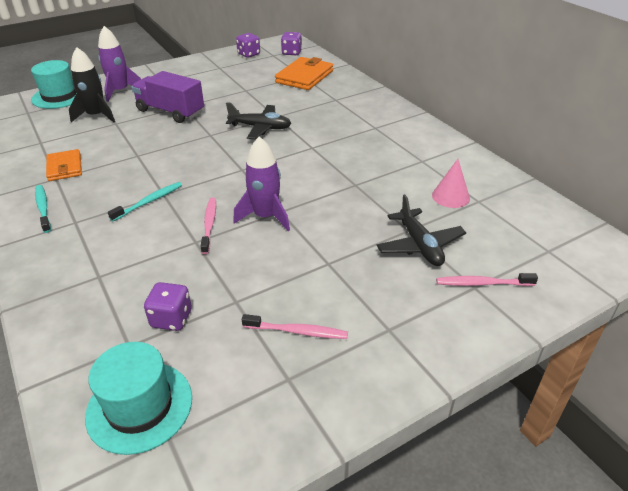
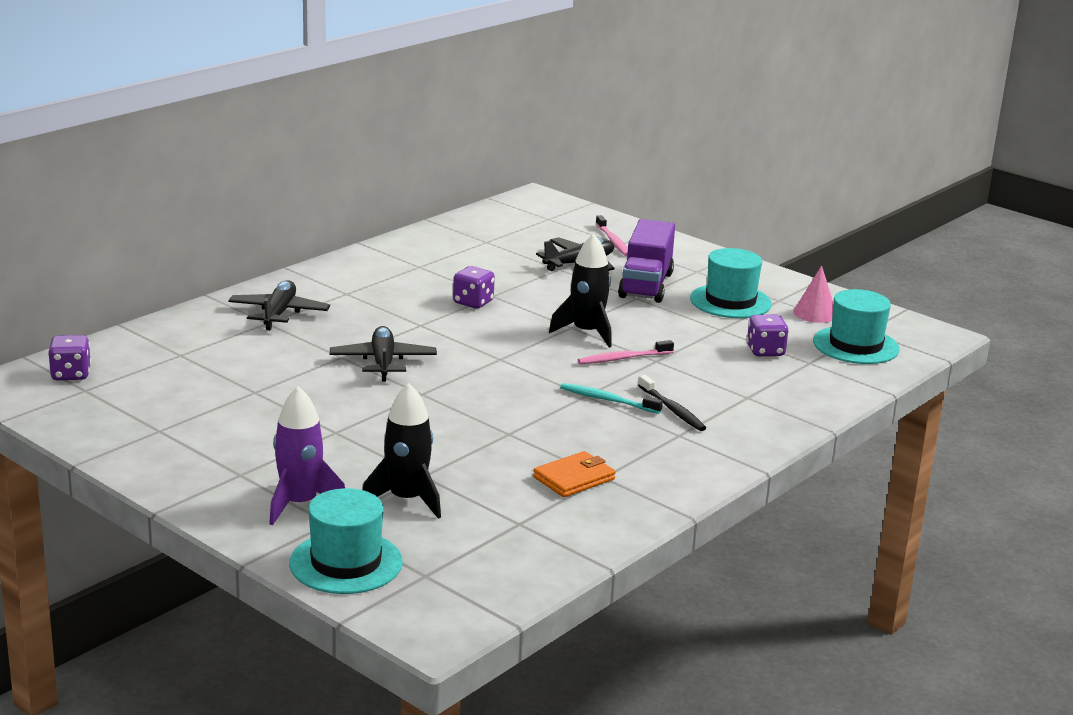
camera: 110 degrees left, 15 degrees down
turquoise toothbrush [35,185,51,233] -> none
purple truck [131,71,204,123] -> purple truck moved to [618,219,675,303]
purple rocket [233,136,290,231] -> black rocket [549,234,612,348]
purple dice [236,33,260,58] -> purple dice moved to [453,266,495,308]
pink toothbrush [242,314,348,339] -> turquoise hat [690,248,772,318]
orange wallet [275,57,333,90] -> none
pink cone [432,159,470,208] -> pink cone moved to [793,265,833,323]
none -> black plane [228,280,330,330]
none -> black toothbrush [638,375,706,431]

